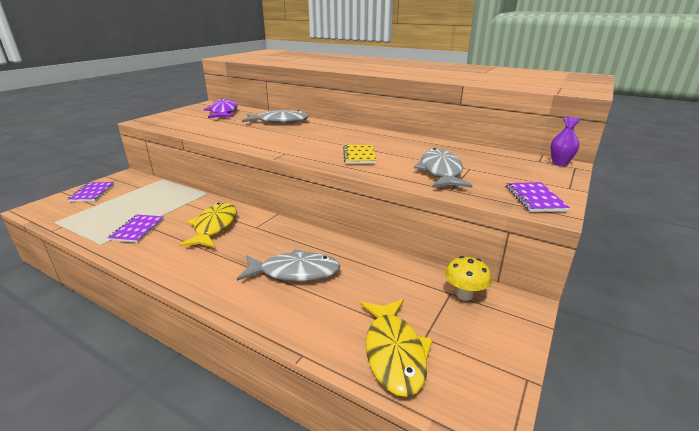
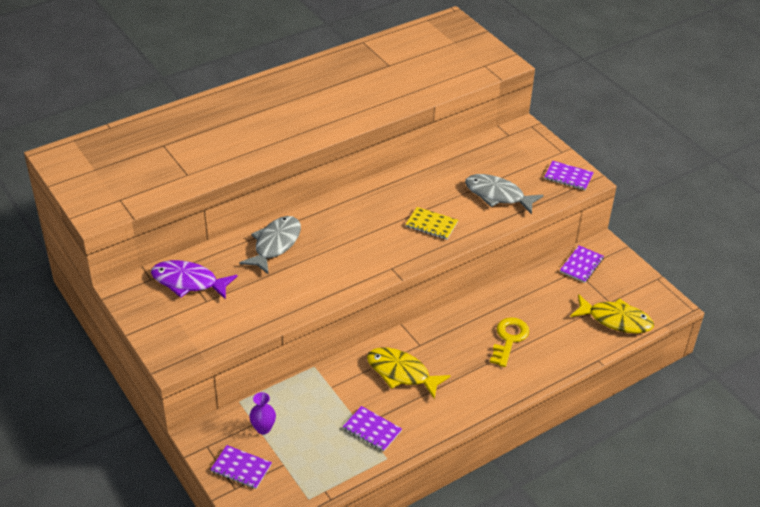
camera: 65 degrees left, 15 degrees up
grey fish [237,249,340,282] -> yellow key [490,317,529,367]
yellow mushroom [445,256,491,301] -> purple notebook [560,245,604,283]
purple vase [551,117,581,166] -> purple vase moved to [249,392,276,434]

